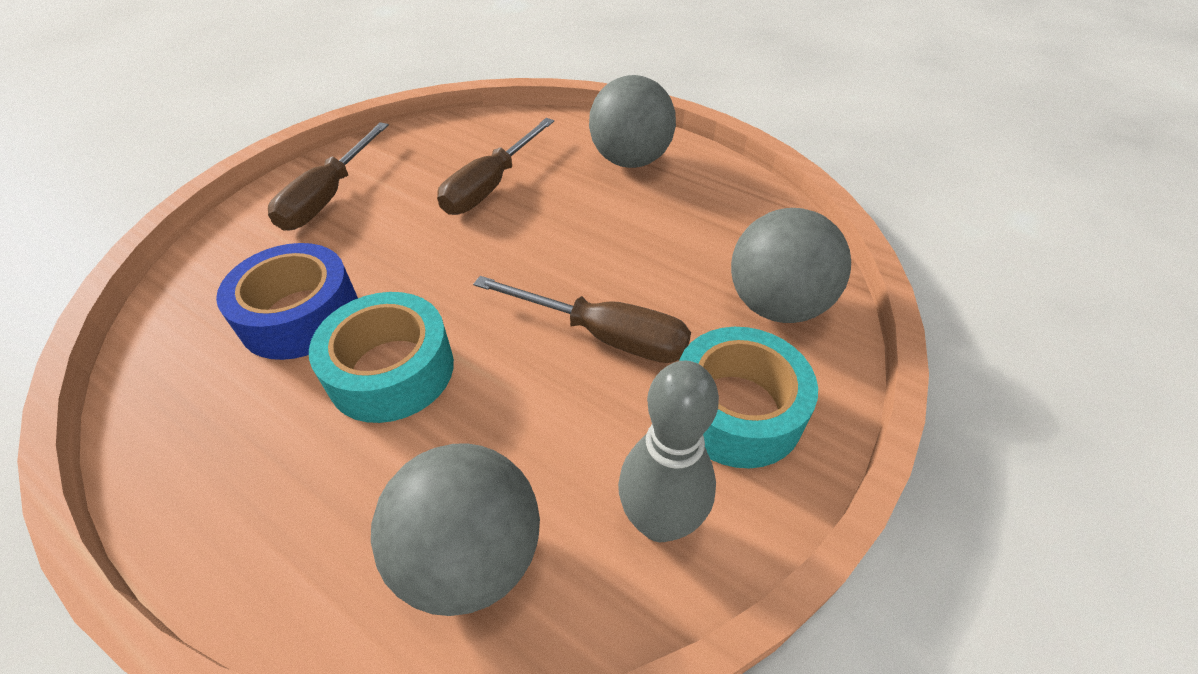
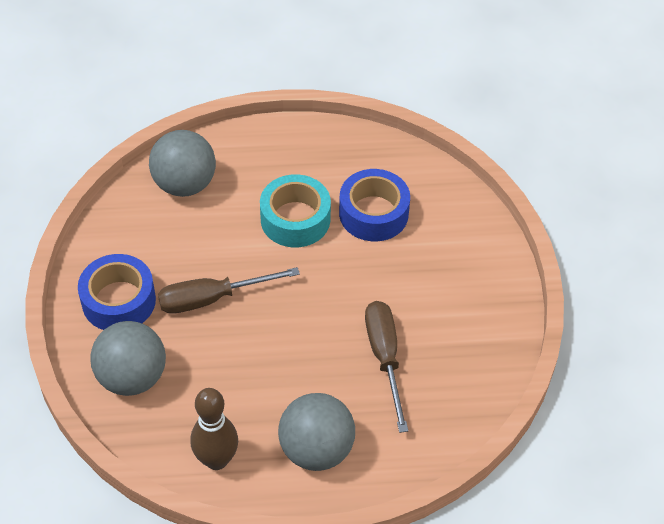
camera: 140 degrees right, 5 degrees up
brown screwdriver [268,122,389,231] -> none
grey bowling pin [618,361,719,542] -> none
turquoise tape [679,327,818,469] -> blue tape [78,254,156,330]
none -> brown bowling pin [190,388,238,470]

